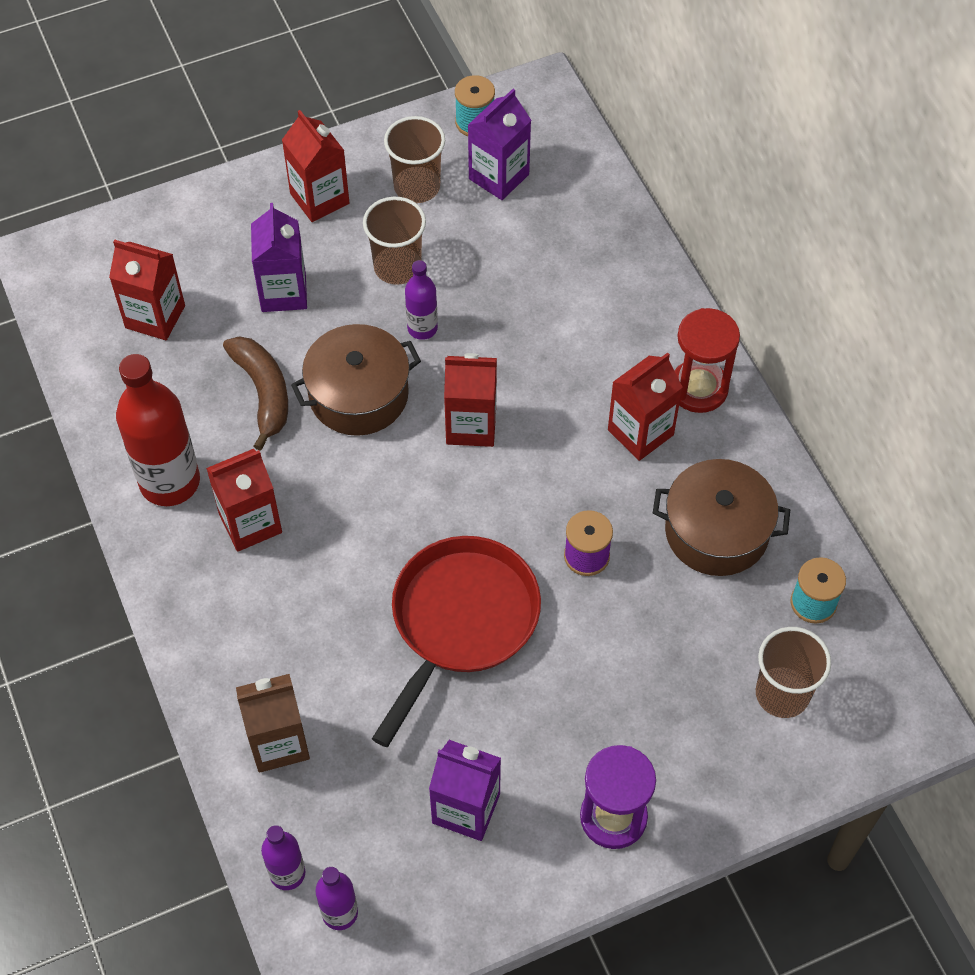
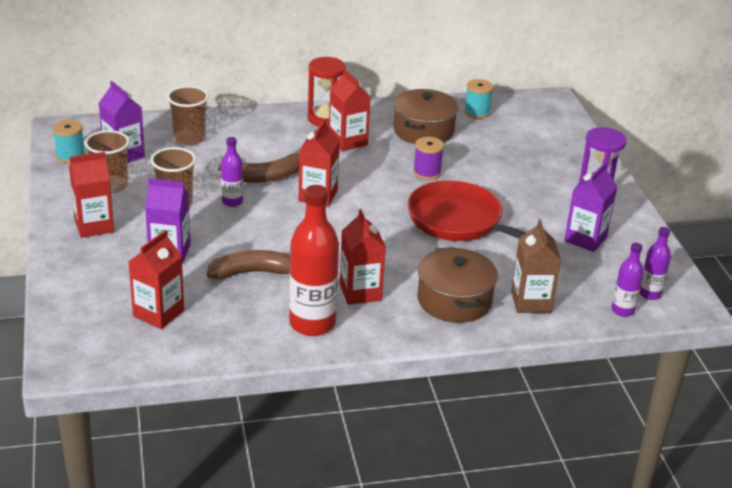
camera: 80 degrees left, 25 degrees down
brown pot [291,324,421,436] -> brown pot moved to [417,247,498,323]
brown cup [756,627,831,718] -> brown cup moved to [167,86,209,145]
none -> brown banana [218,153,299,183]

